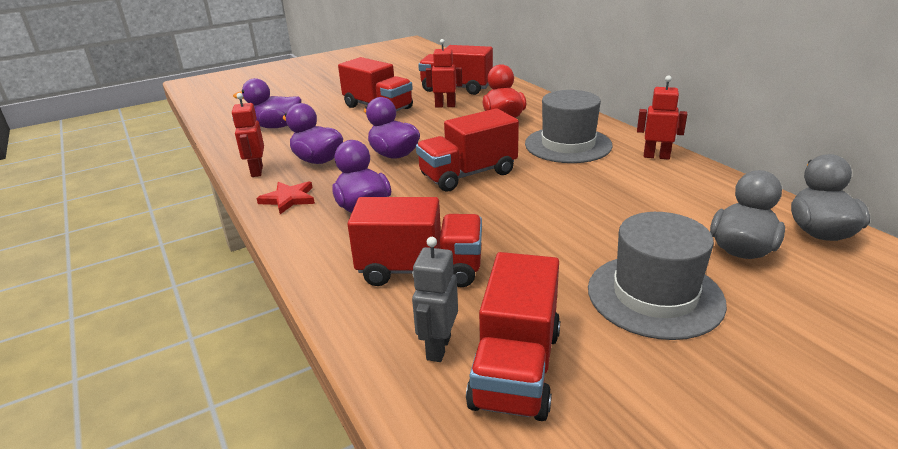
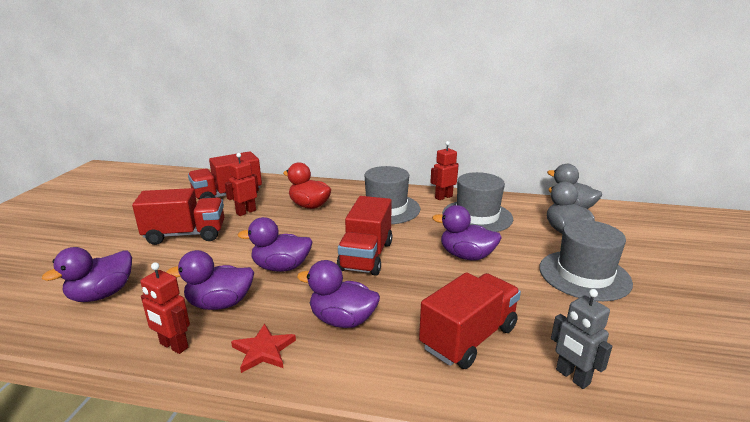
camera: 50 degrees left, 5 degrees down
red truck [466,252,560,421] -> none
none -> purple duck [432,205,502,261]
none -> grey hat [442,172,513,232]

